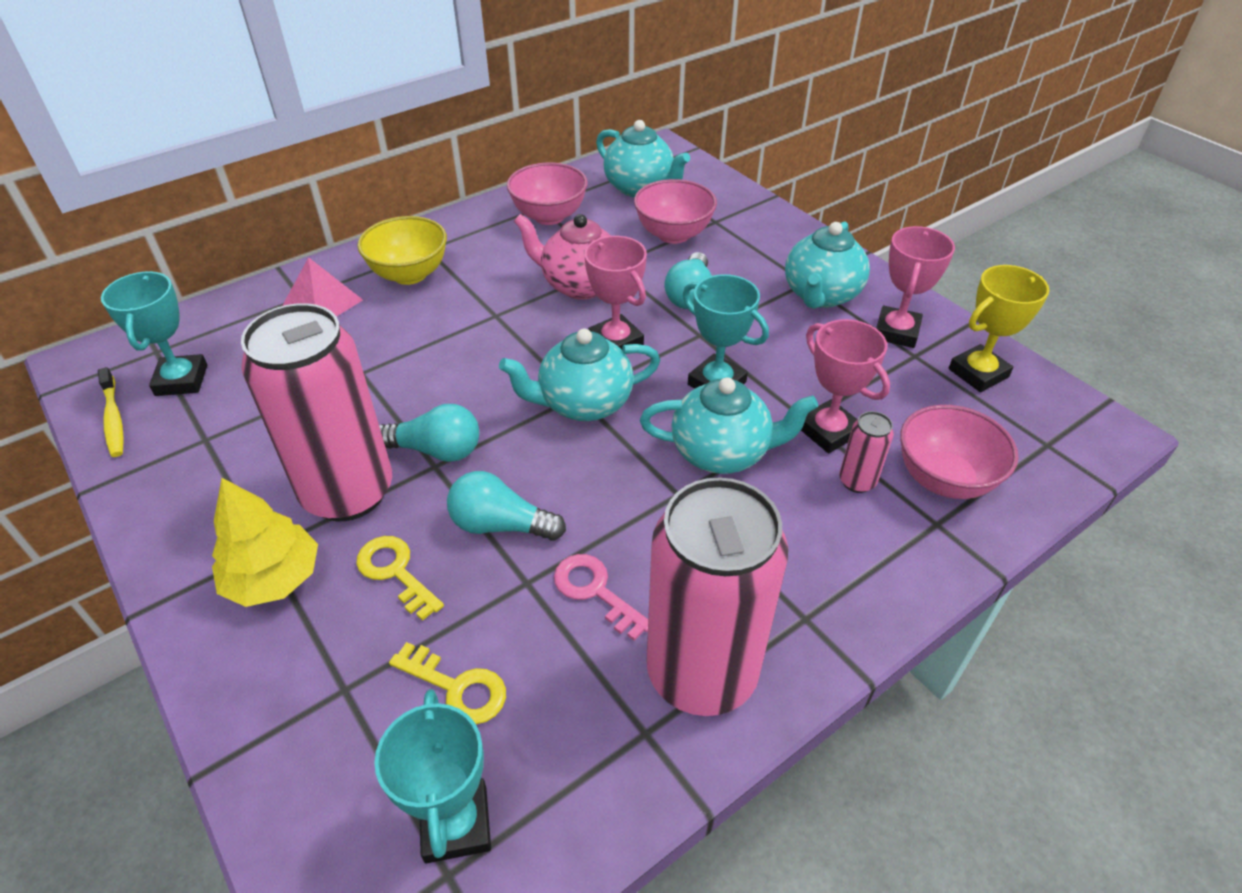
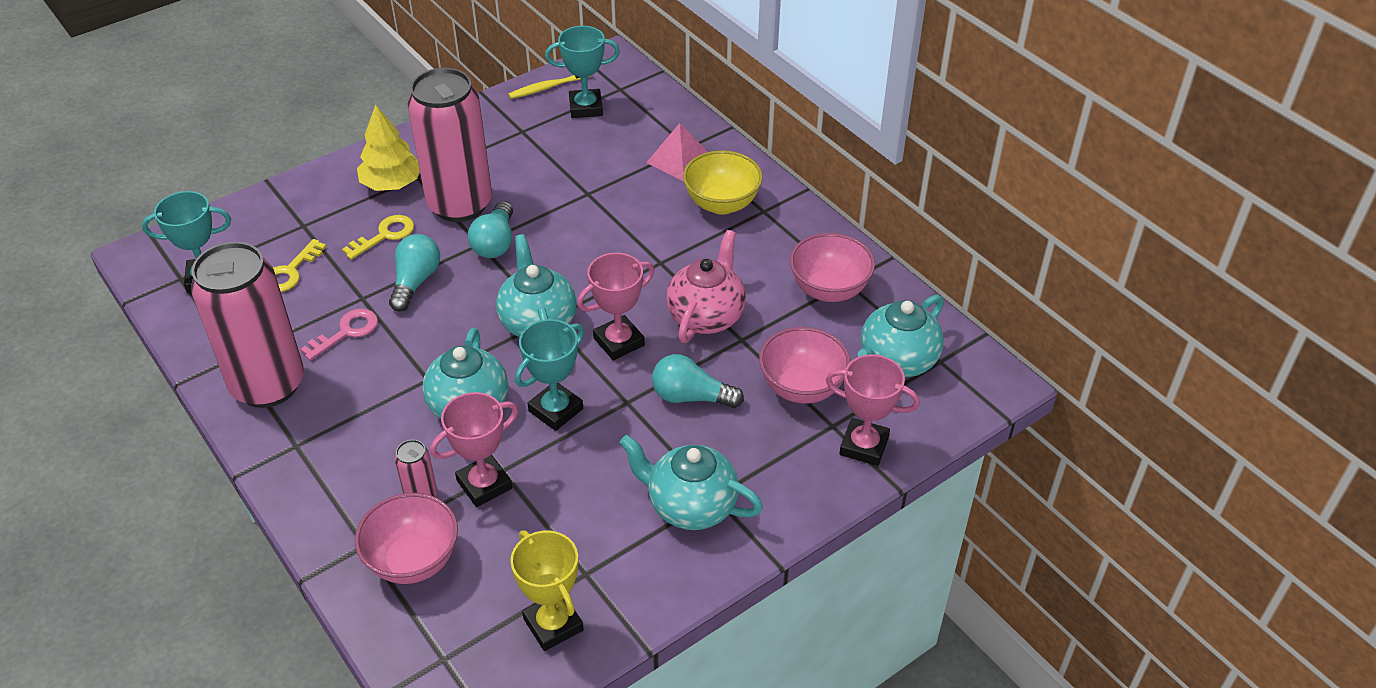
camera: 90 degrees right, 0 degrees up
pink trophy [876,226,955,348] -> pink trophy moved to [826,354,920,466]

